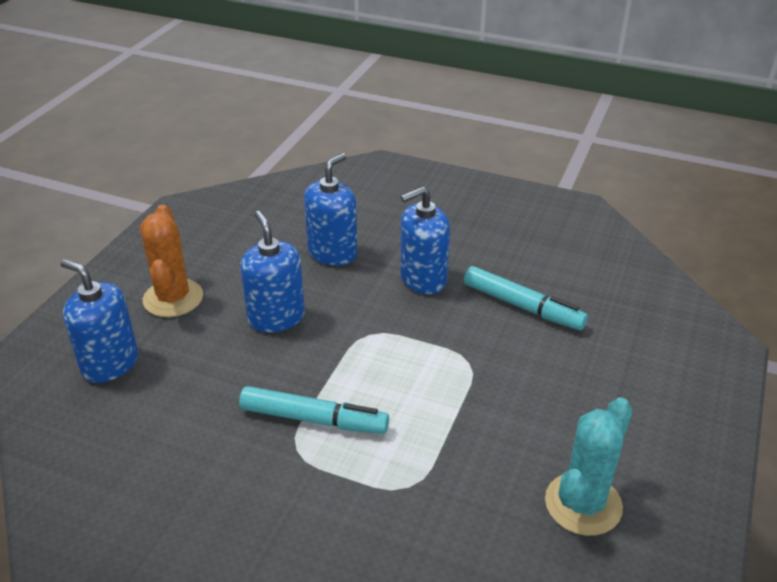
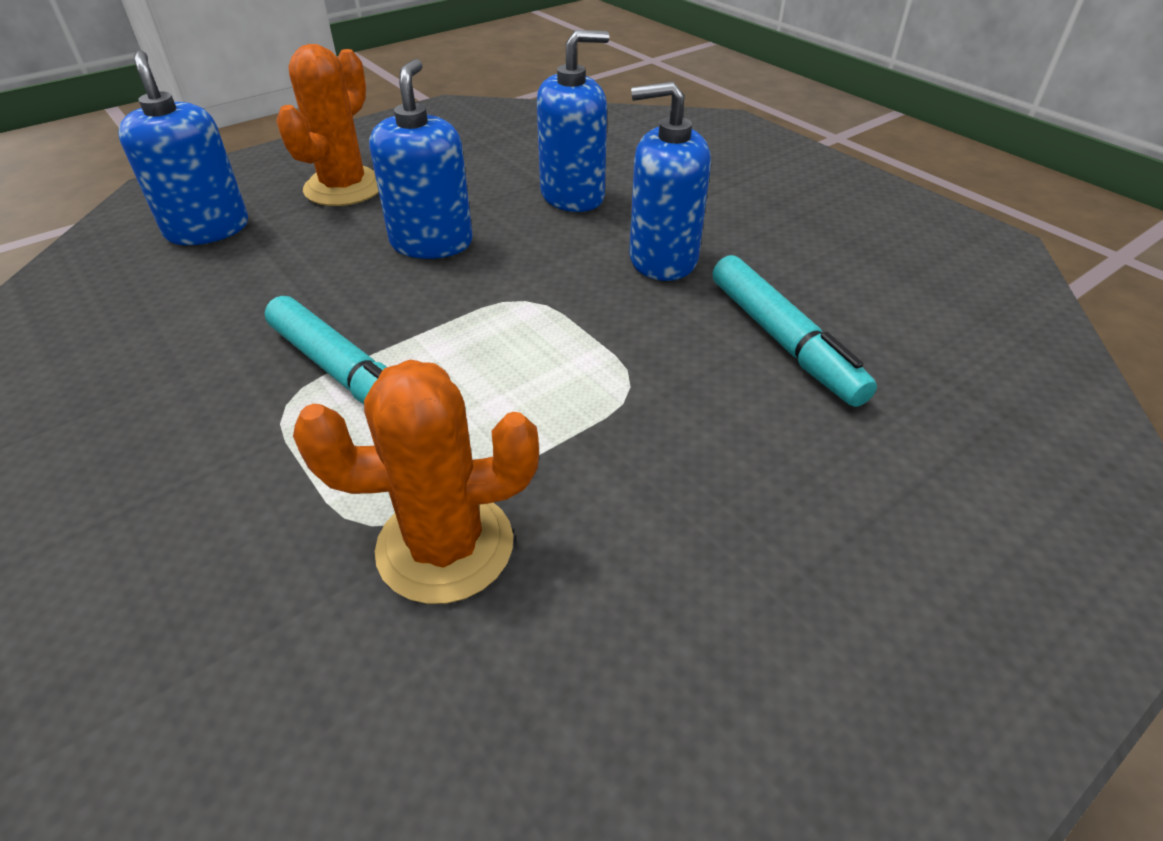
camera: 30 degrees right, 5 degrees up
turquoise cactus [545,397,632,536] -> none
none -> orange cactus [293,360,539,604]

